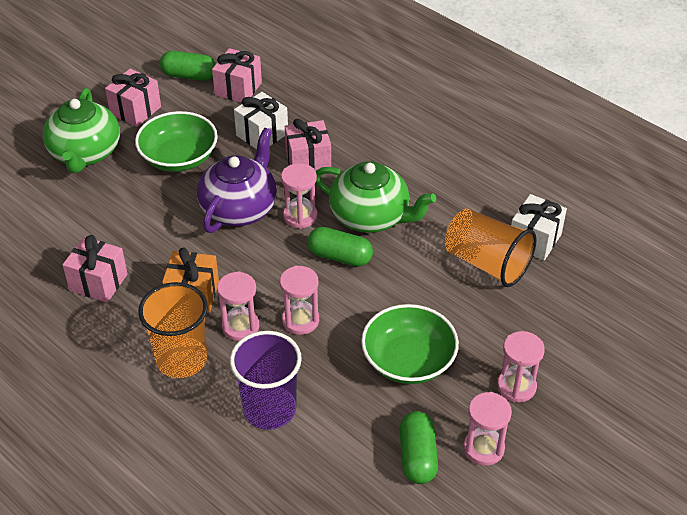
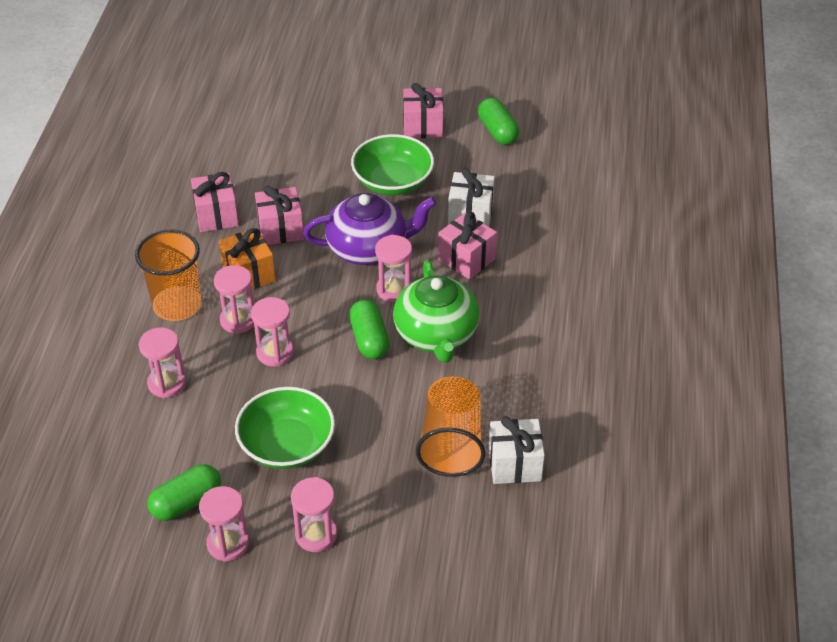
camera: 55 degrees right, 0 degrees up
green teapot [43,88,120,173] -> none
pink gift [212,48,262,103] -> pink gift moved to [255,185,304,245]
purple cup [230,331,302,430] -> pink hourglass [139,328,186,398]

